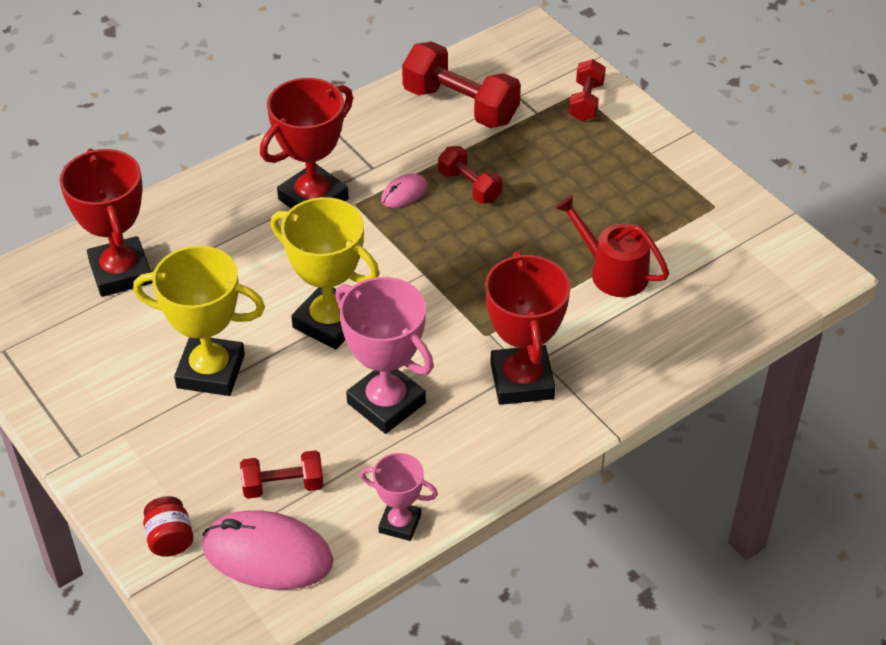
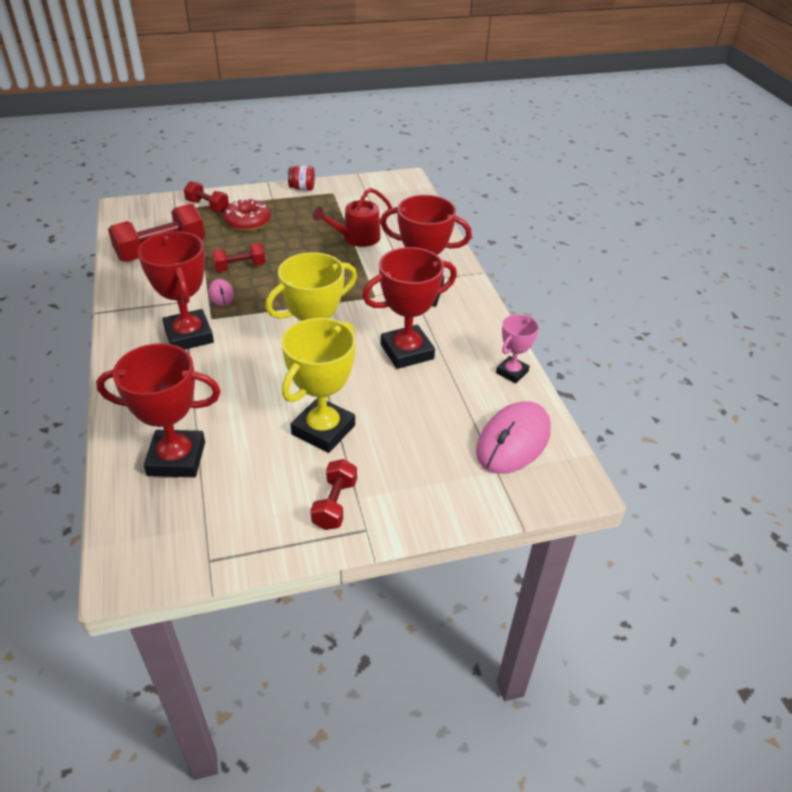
camera: 70 degrees left, 5 degrees down
red jar [143,496,194,557] -> red jar moved to [288,165,315,190]
red dumbbell [240,450,324,499] -> red dumbbell moved to [311,459,357,530]
pink trophy [335,277,434,434] -> red trophy [362,247,457,369]
none -> red donut [223,198,271,231]

